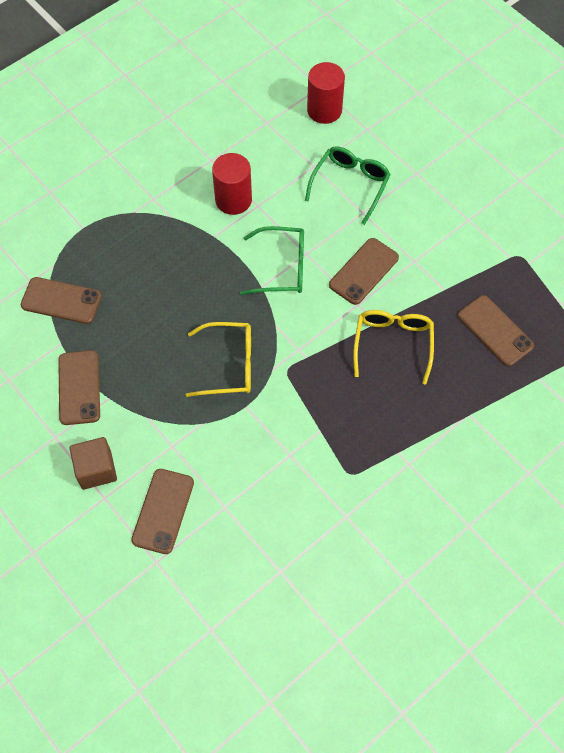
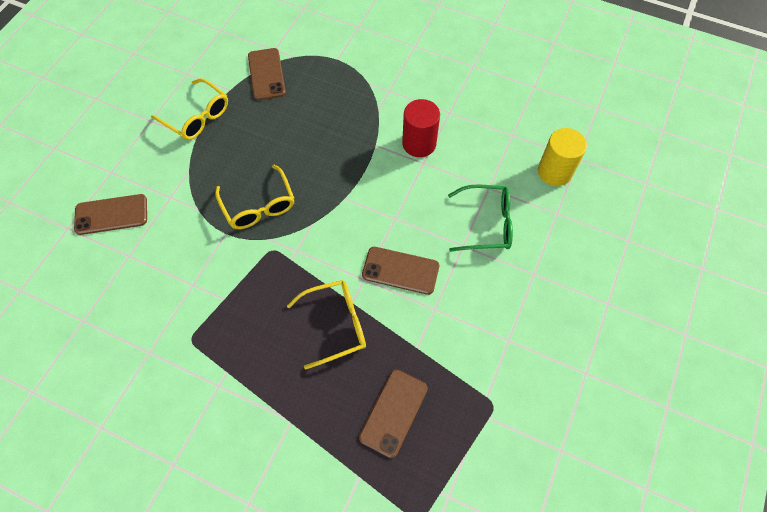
camera: 65 degrees right, 0 degrees up
brown phone [58,350,100,425] -> yellow glasses [151,78,228,140]
brown cube [70,437,117,489] -> none
green glasses [240,226,304,295] -> none
red cylinder [307,62,345,124] -> yellow cylinder [538,128,587,186]

